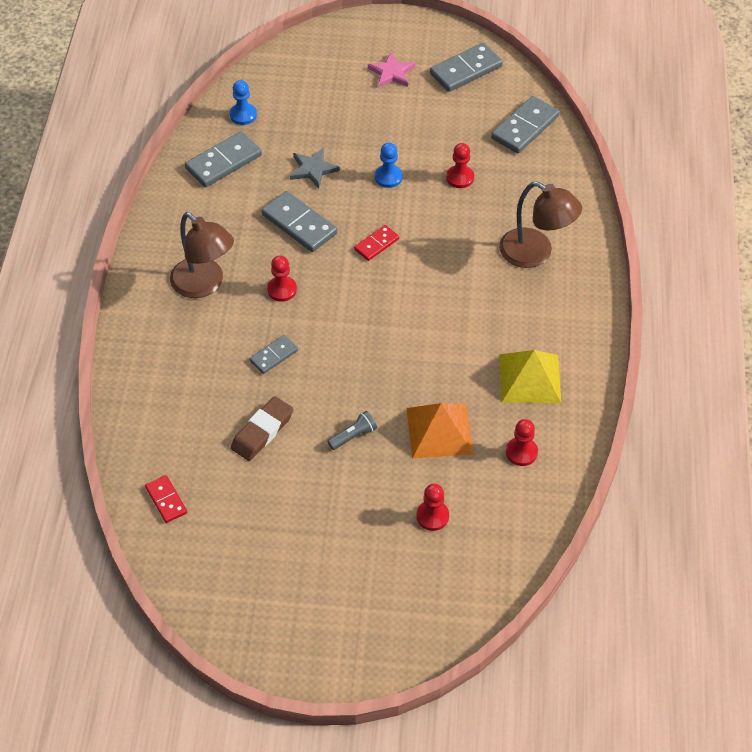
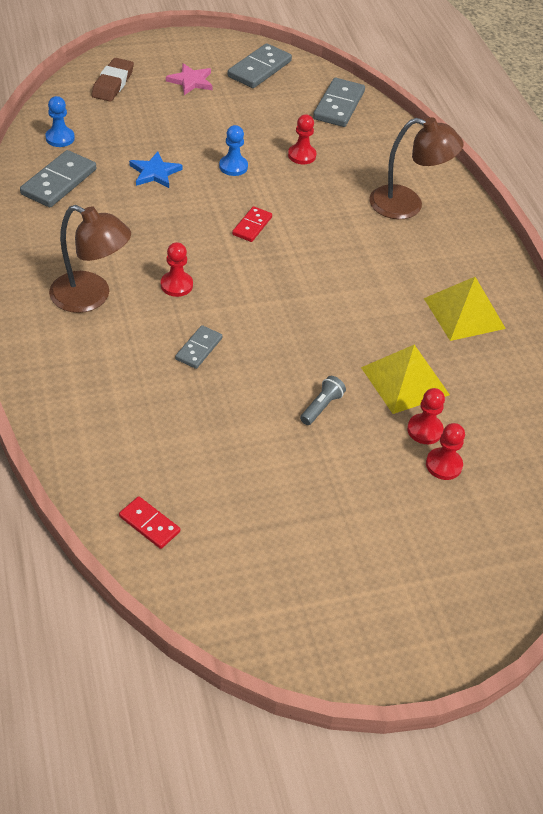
camera: 25 degrees left, 5 degrees down
brown eraser [231,396,293,461] -> brown eraser moved to [91,58,134,102]
grey domino [261,191,337,252] -> none
grey star [290,148,340,188] -> blue star [129,151,182,188]
orange pyramid [407,403,473,459] -> yellow pyramid [361,345,450,414]
red pawn [506,419,538,466] -> red pawn moved to [407,388,445,444]

